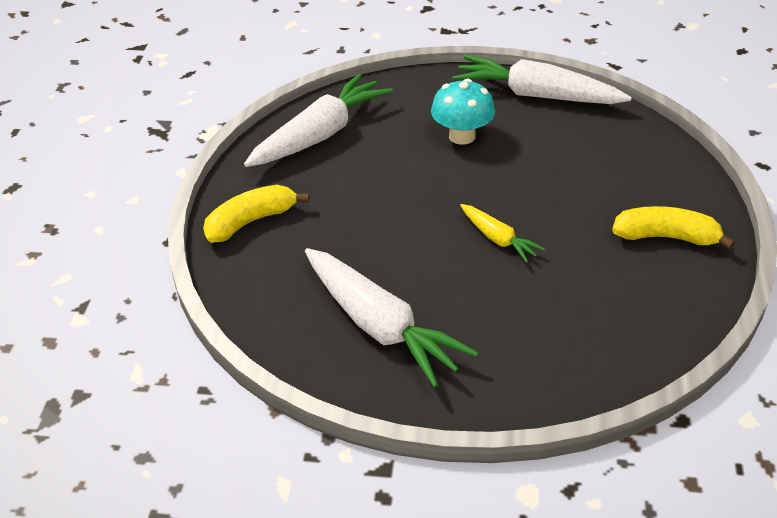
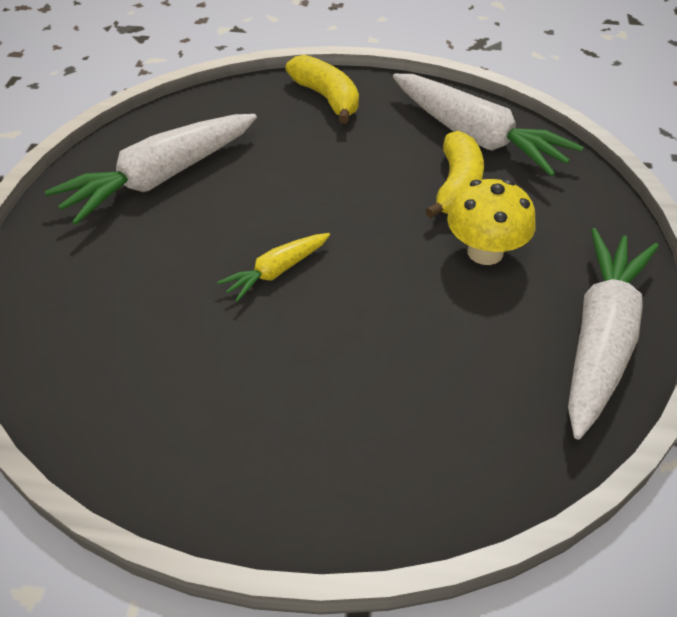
camera: 90 degrees right, 5 degrees up
turquoise mushroom [431,79,495,145] -> yellow mushroom [447,179,536,265]
yellow banana [612,206,735,250] -> yellow banana moved to [425,131,484,218]

